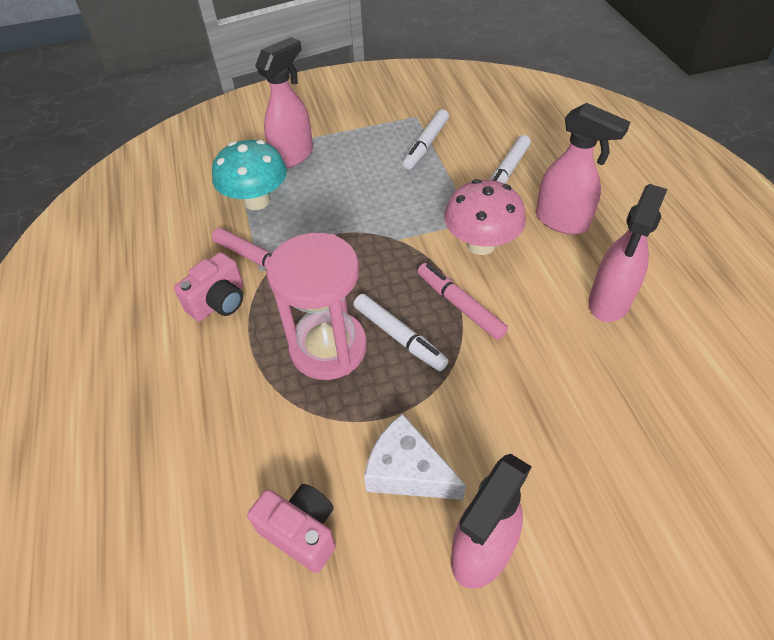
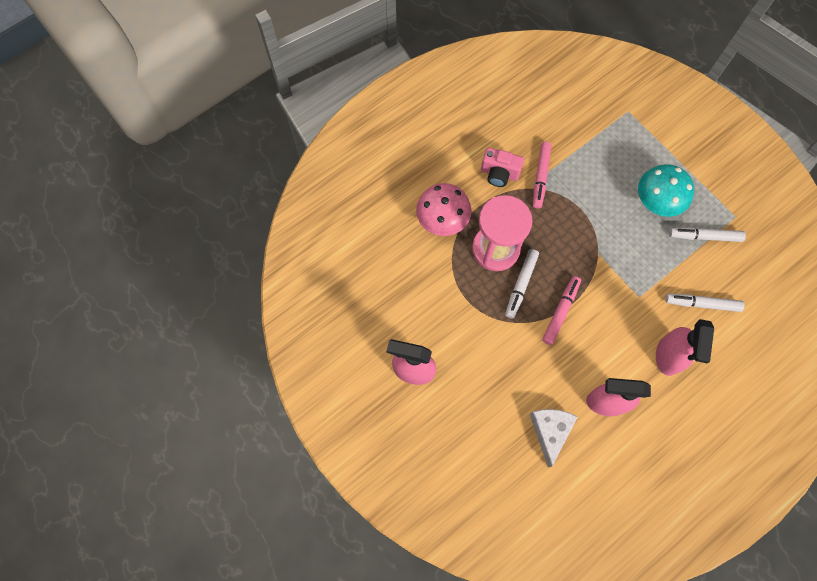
camera: 65 degrees right, 20 degrees up
turquoise mushroom [212,140,287,210] -> turquoise mushroom moved to [638,164,694,217]
pink camera [247,484,336,573] -> none
pink spray bottle [255,37,313,168] -> none
white cheese [364,413,466,500] -> white cheese moved to [530,409,577,468]
pink mushroom [444,179,526,255] -> pink mushroom moved to [416,183,472,236]

